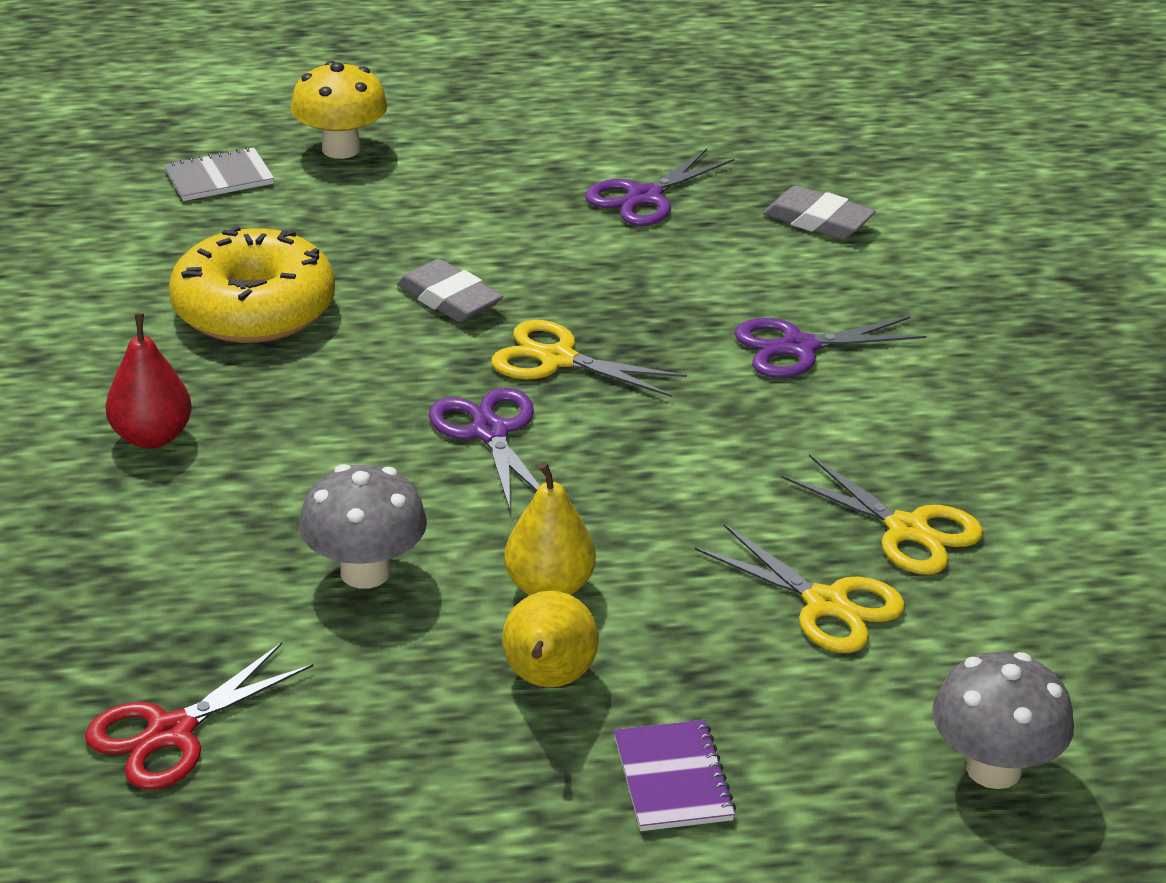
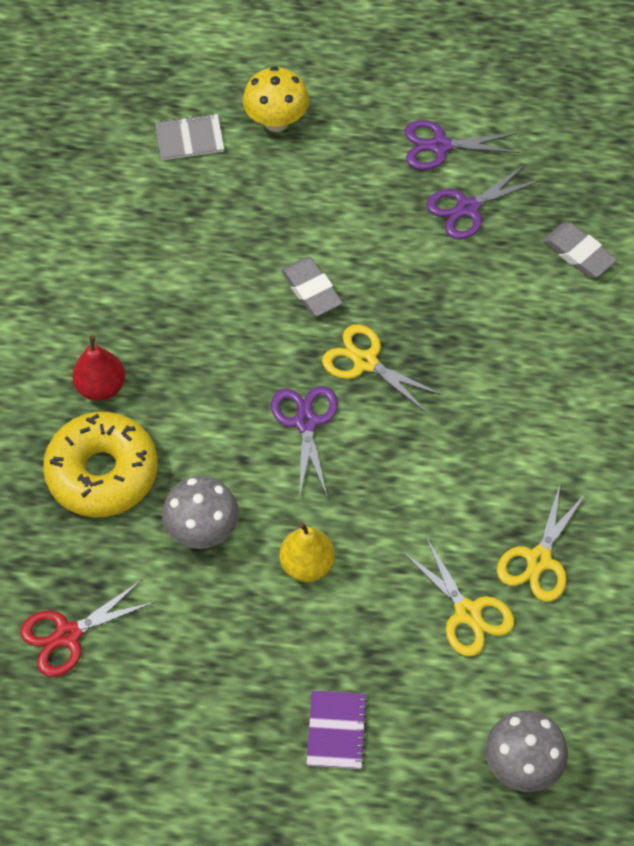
camera: 15 degrees right, 25 degrees up
yellow donut [169,226,335,343] -> yellow donut moved to [43,412,158,517]
yellow pear [502,591,598,687] -> none
purple scissors [735,317,926,378] -> purple scissors moved to [405,120,519,170]
yellow scissors [781,454,983,575] -> yellow scissors turned 60 degrees clockwise [497,482,587,602]

